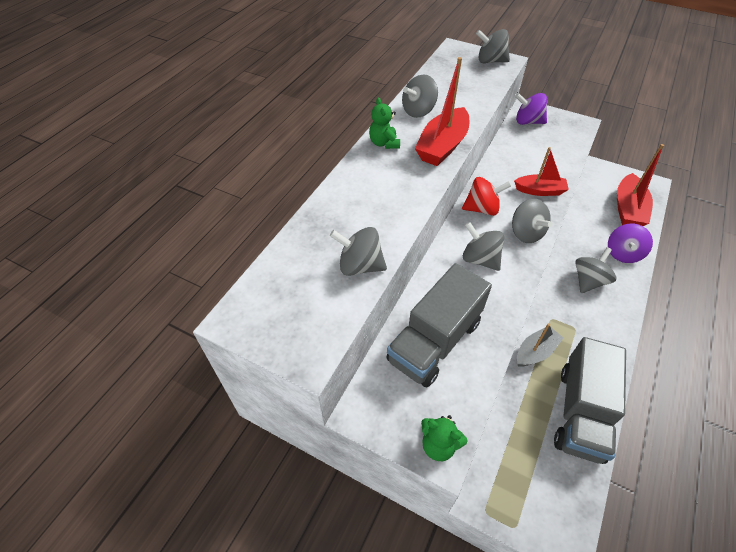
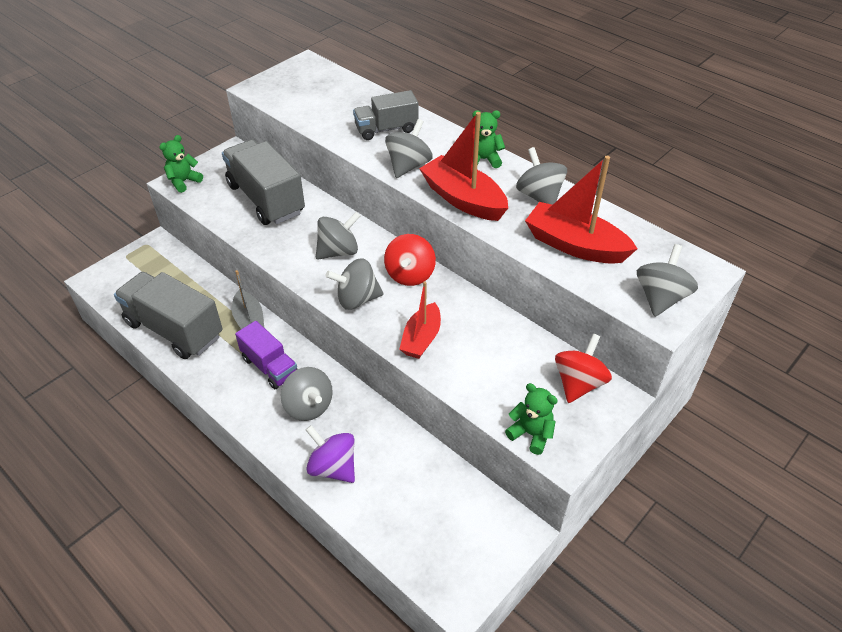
camera: 105 degrees right, 5 degrees down
grey spinning top [330,227,387,276] -> grey spinning top moved to [385,119,433,178]
purple spinning top [515,93,547,125] -> red spinning top [555,334,612,403]
red boat [617,144,664,226] -> red boat moved to [525,156,637,264]
none -> purple truck [235,321,297,389]
none -> grey truck [353,90,418,140]
none -> green teddy bear [505,383,558,455]

